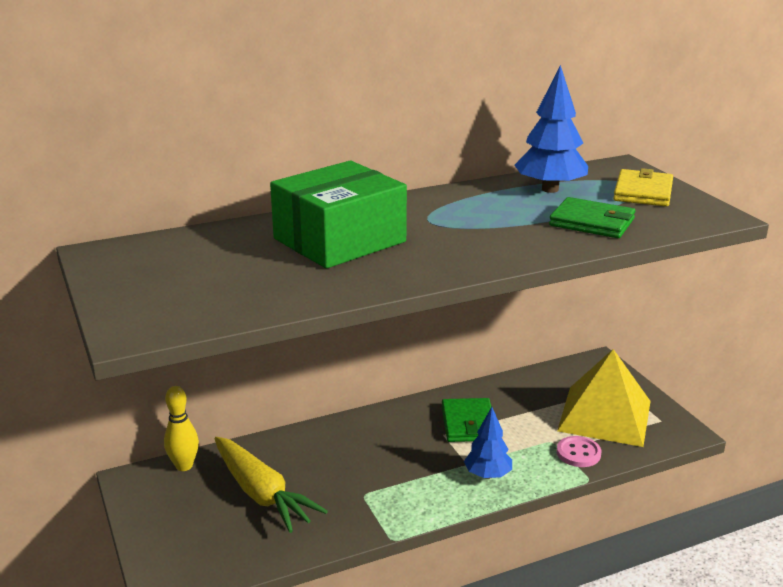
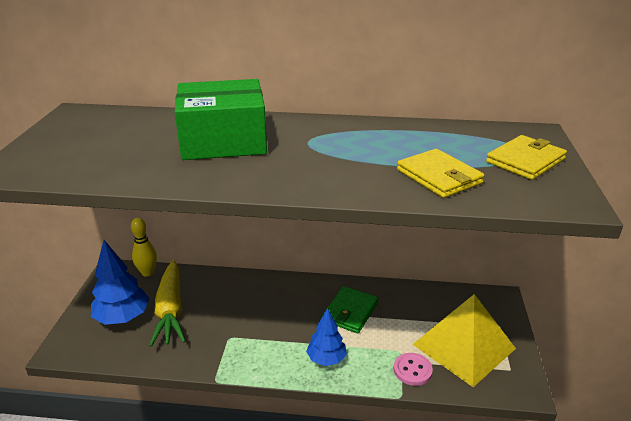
camera: 30 degrees right, 5 degrees up
blue tree [514,65,588,193] -> blue tree moved to [91,240,150,325]
green wallet [549,197,635,238] -> yellow wallet [397,149,484,198]

